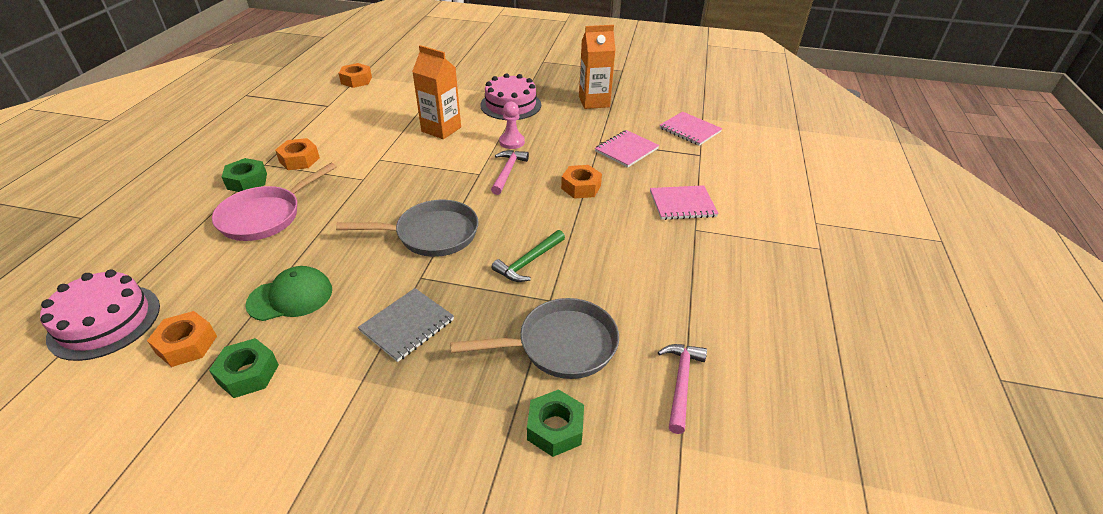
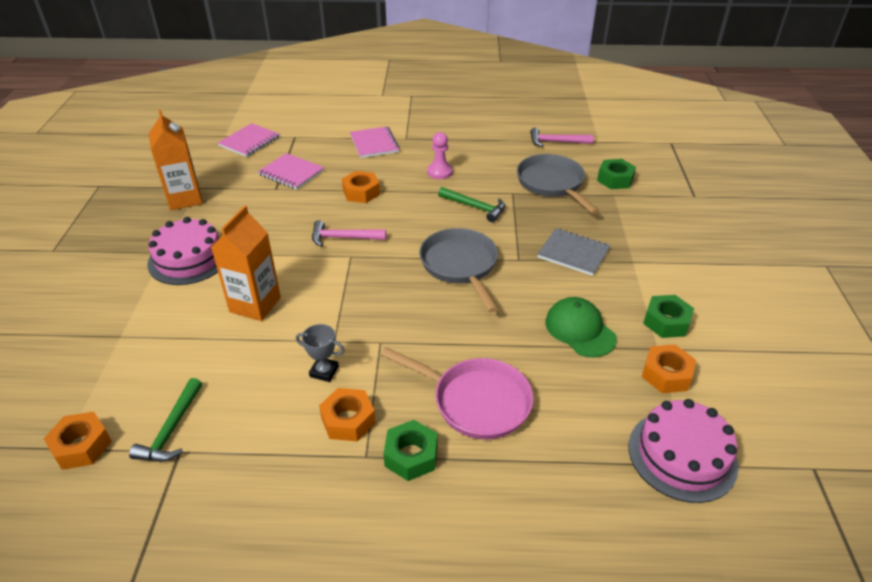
camera: 100 degrees left, 0 degrees up
pink pawn [499,102,525,149] -> pink pawn moved to [427,132,453,179]
none -> green hammer [129,378,202,462]
none -> grey trophy [296,324,345,382]

